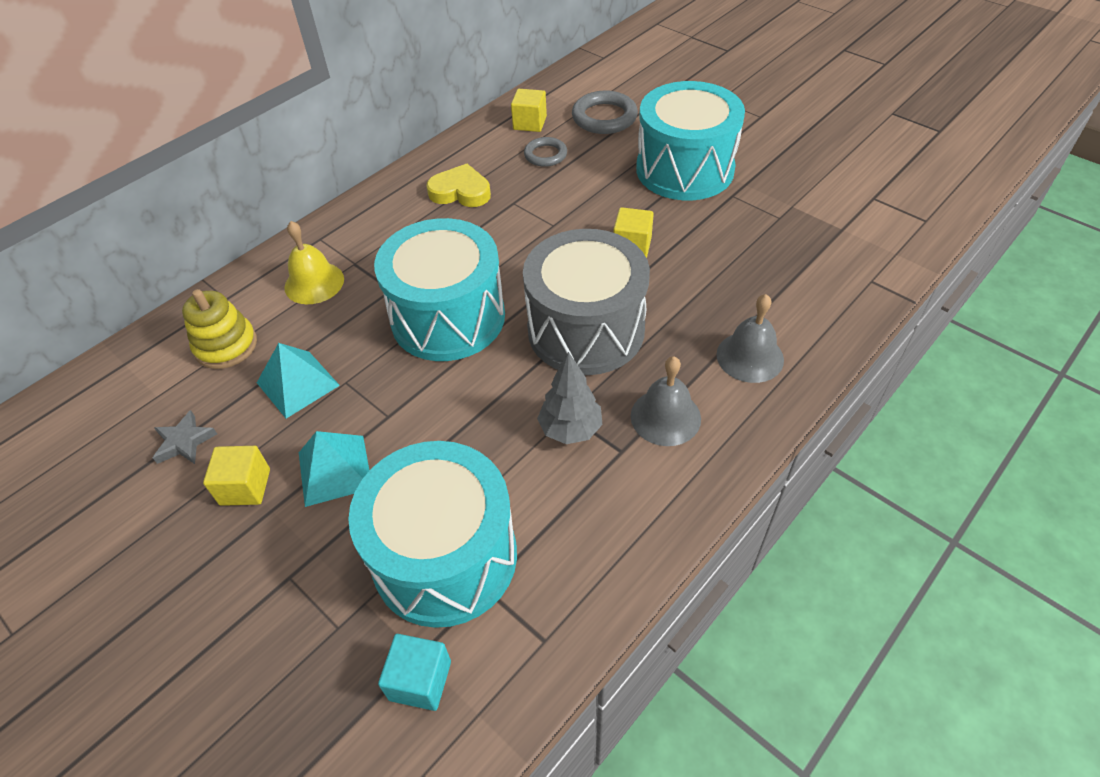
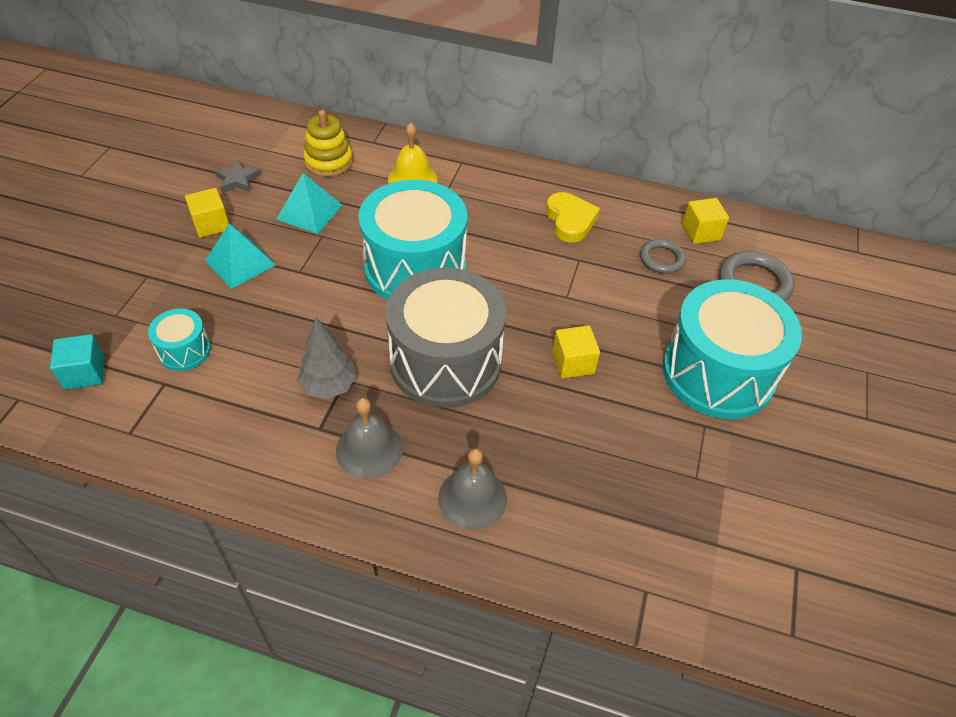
camera: 60 degrees right, 0 degrees up
turquoise drum [348,441,517,628] -> turquoise drum [148,308,211,371], size x0.45

